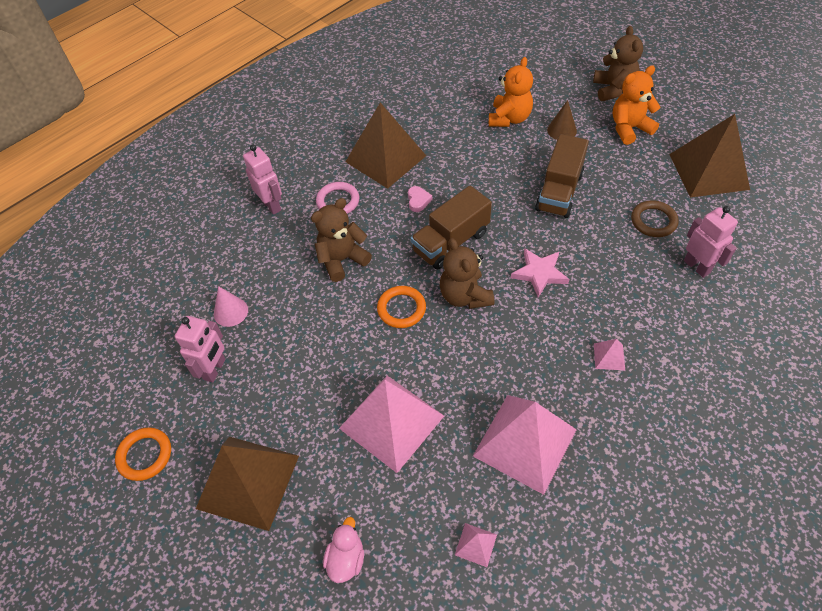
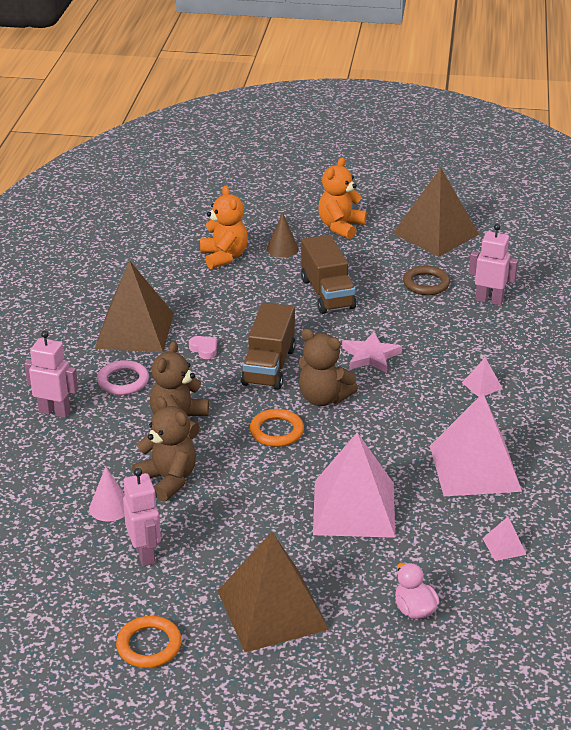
camera: 40 degrees left, 20 degrees down
brown teddy bear [593,26,643,101] -> brown teddy bear moved to [132,396,196,502]

